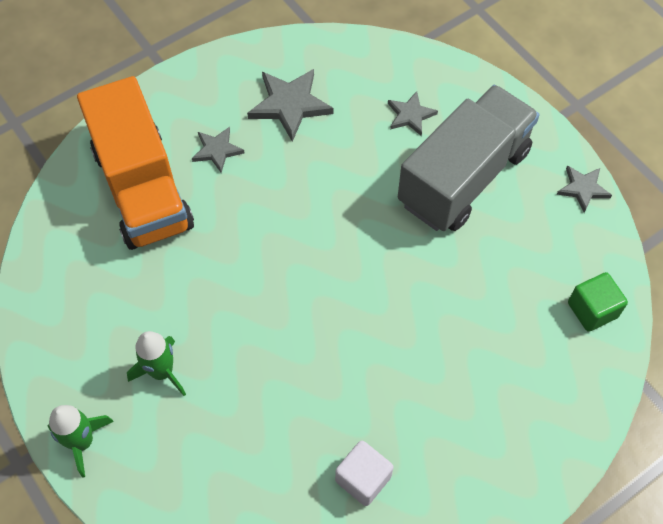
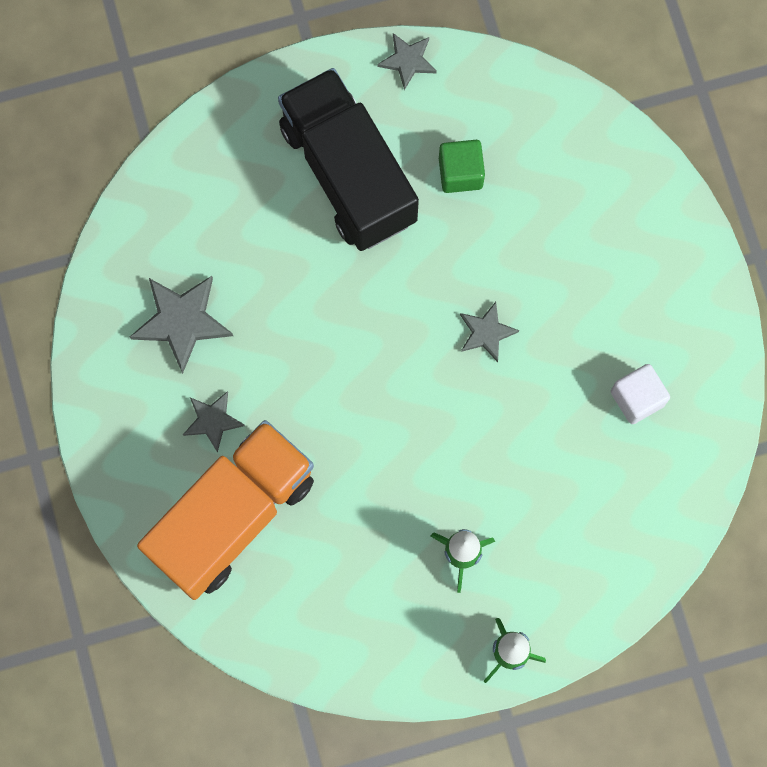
camera: 70 degrees left, 15 degrees up
orange truck [77,76,194,250] -> orange truck turned 45 degrees counterclockwise [137,420,314,600]
grey star [388,91,438,136] -> grey star moved to [460,302,519,362]
grey truck [398,85,539,231] -> black truck [278,68,419,251]
green cube [568,272,628,332] -> green cube moved to [439,140,485,193]

